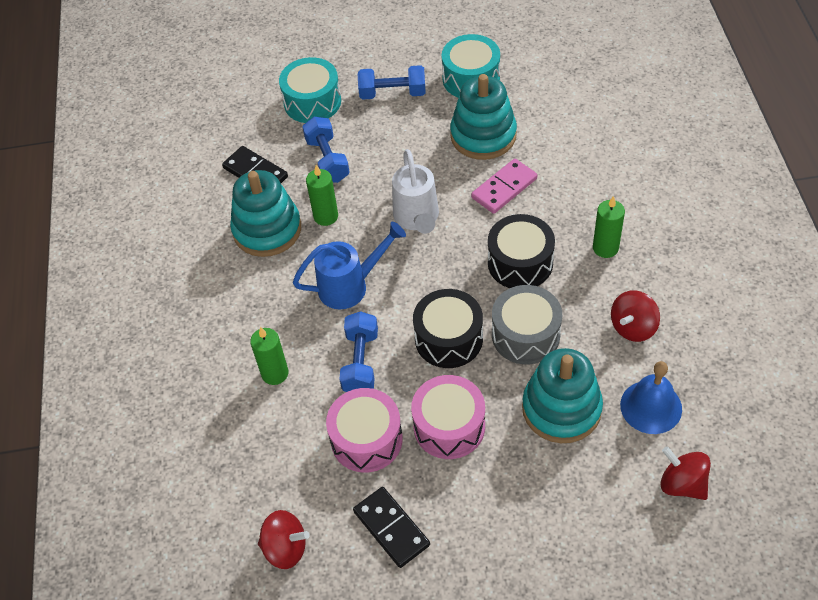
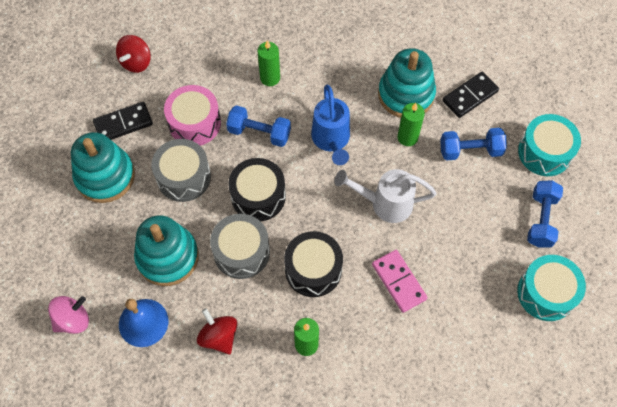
camera: 100 degrees right, 10 degrees up
pink drum [411,375,485,459] -> grey drum [151,139,211,202]
turquoise stacking toy [450,74,517,160] -> turquoise stacking toy moved to [71,132,135,203]
red spinning top [660,446,711,500] -> pink spinning top [48,296,89,334]

